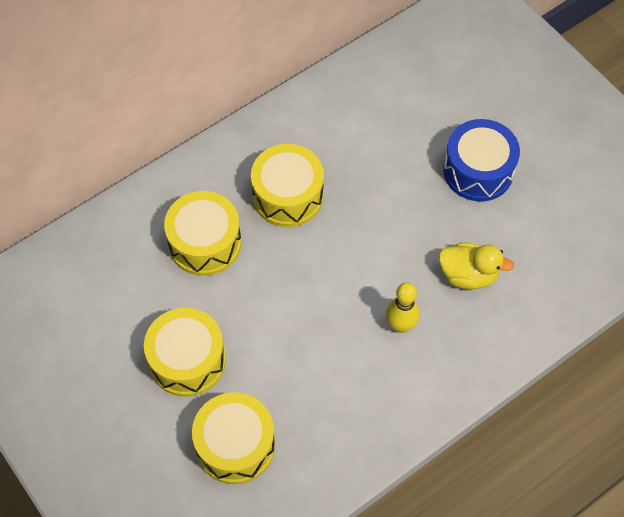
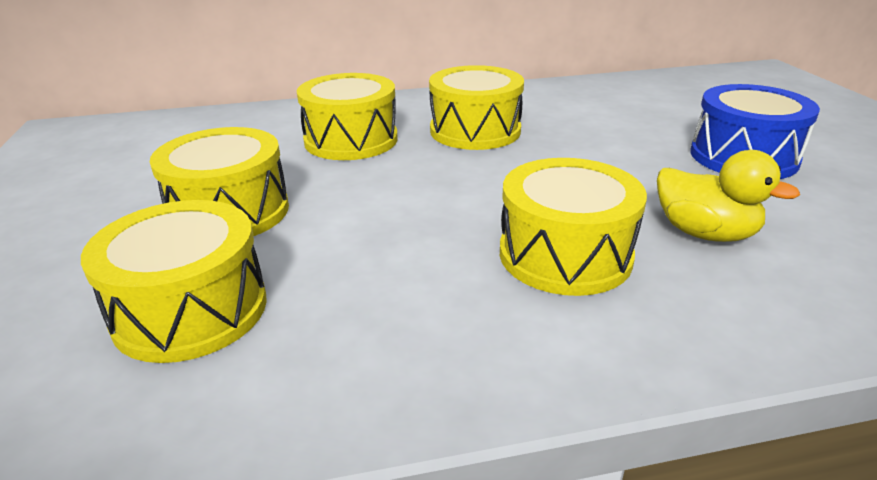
camera: 25 degrees right, 30 degrees down
yellow bowling pin [386,282,420,333] -> yellow drum [500,158,647,296]

